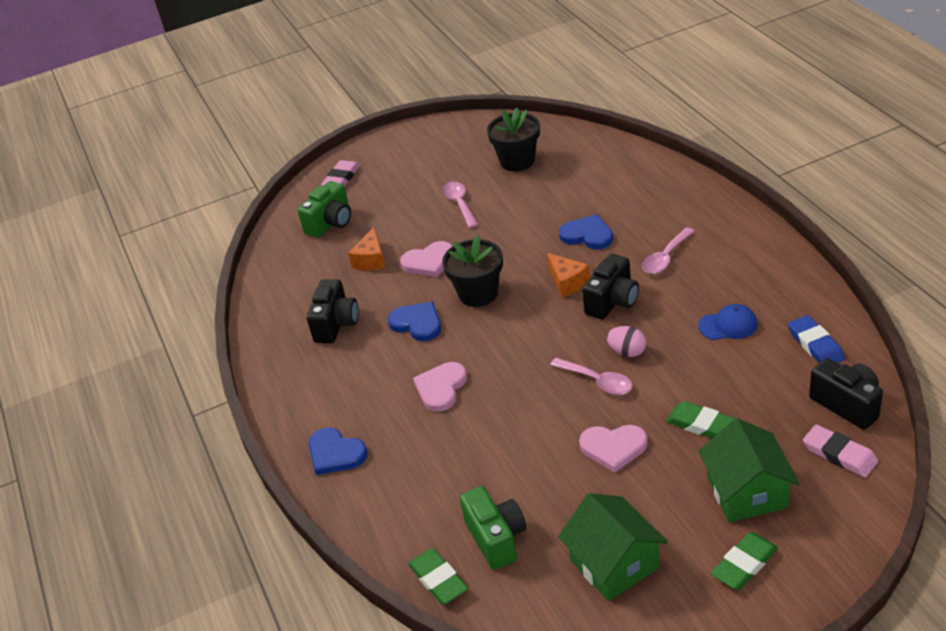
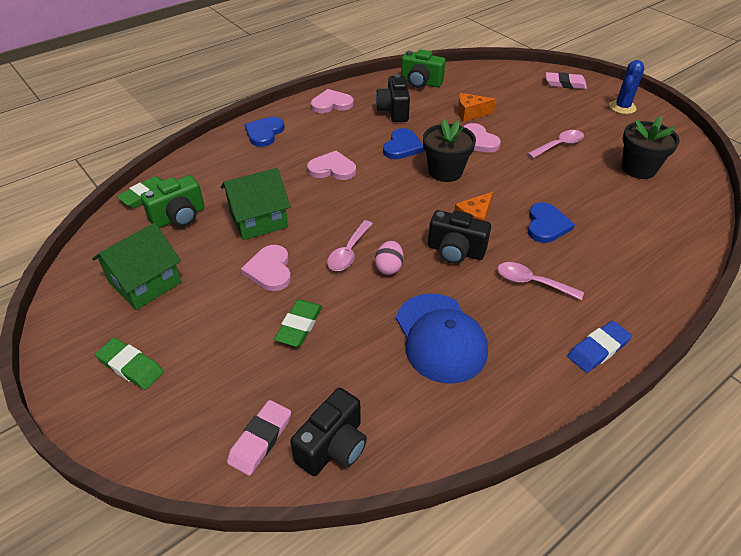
camera: 70 degrees right, 5 degrees up
green camera [297,181,351,238] -> green camera moved to [401,49,446,88]
black camera [307,279,359,343] -> black camera turned 90 degrees clockwise [376,74,410,122]
blue cap [698,304,758,340] -> blue cap [396,294,488,384], size x1.83
green house [699,418,800,523] -> green house moved to [221,168,290,240]
blue eraser [788,315,845,363] -> blue eraser moved to [568,321,632,373]
none -> pink heart [311,89,354,113]
none -> blue cactus [609,60,644,114]

